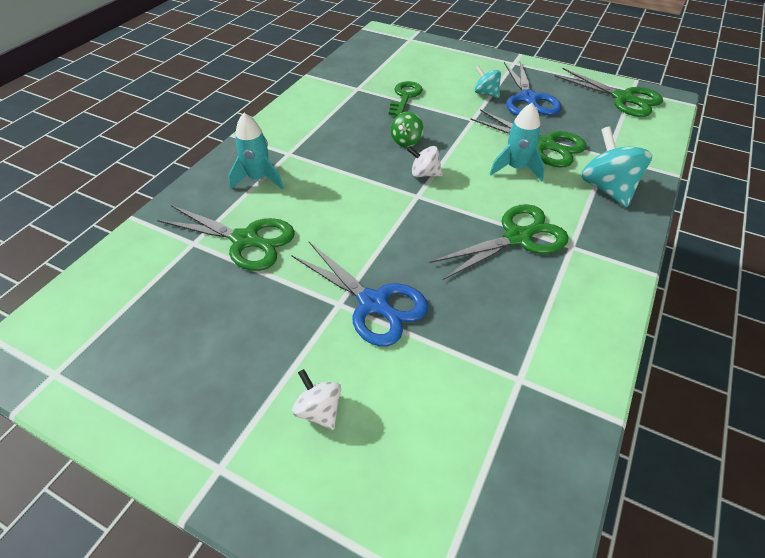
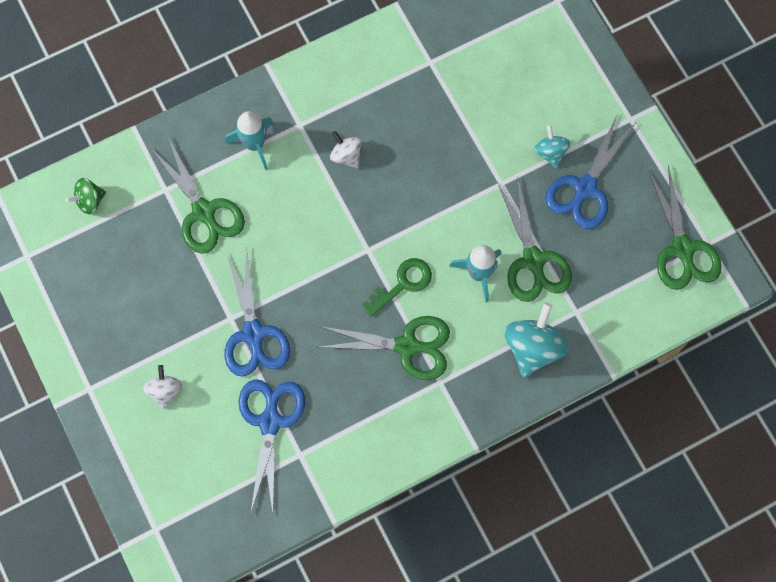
camera: 35 degrees right, 25 degrees up
green key [389,81,423,116] -> green key moved to [362,258,432,317]
green spinning top [391,112,423,147] -> green spinning top moved to [66,178,106,214]
white spinning top [407,146,443,177] -> white spinning top moved to [330,131,362,168]
none -> blue scissors [239,379,305,513]

